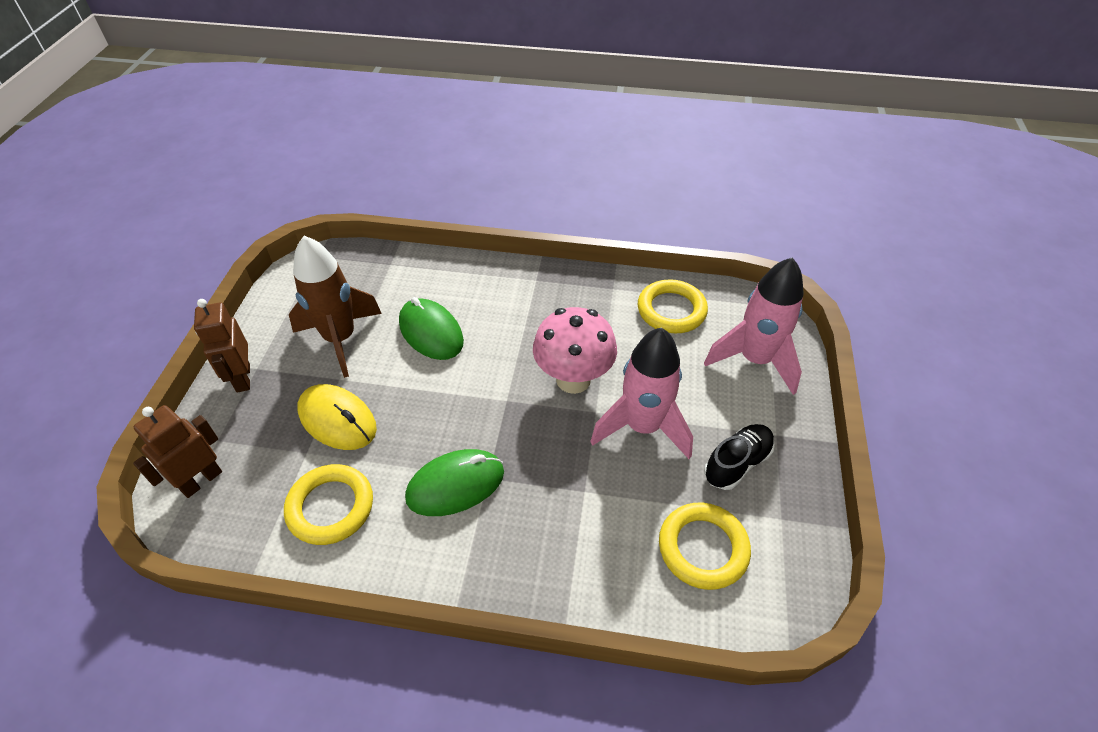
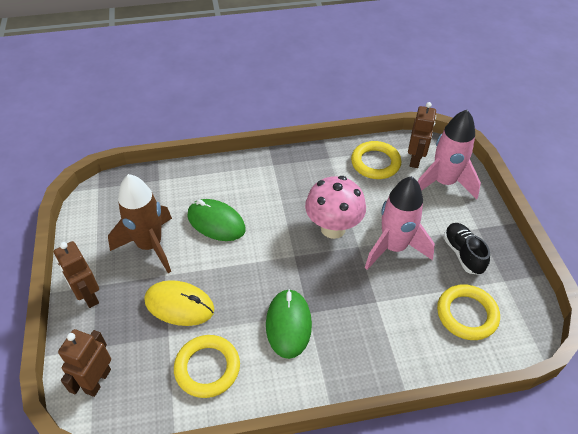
camera: 20 degrees left, 0 degrees up
green mouse [405,449,504,516] -> green mouse turned 45 degrees counterclockwise [266,289,312,359]
black shoe [704,424,775,490] -> black shoe turned 45 degrees counterclockwise [444,223,490,275]
none -> brown robot [408,102,436,168]

